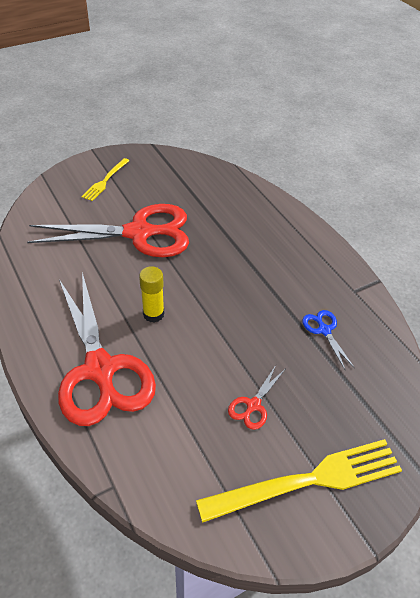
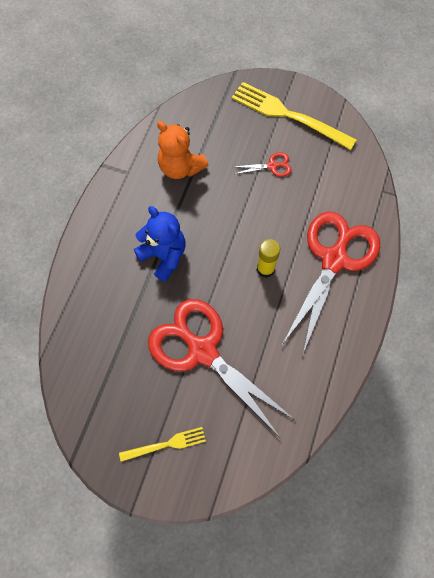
camera: 130 degrees left, 20 degrees up
blue scissors [302,310,355,369] -> orange teddy bear [157,121,208,179]
none -> blue teddy bear [134,206,186,281]

